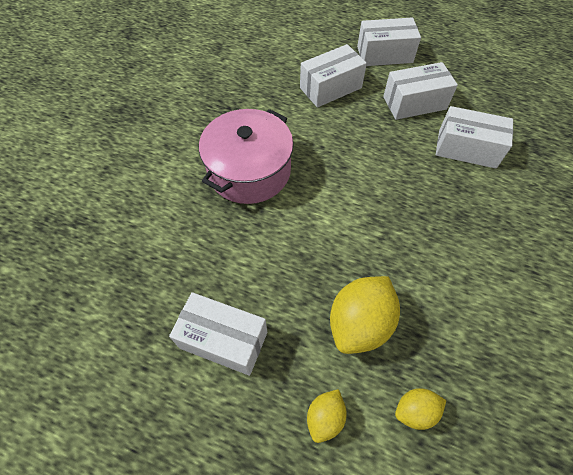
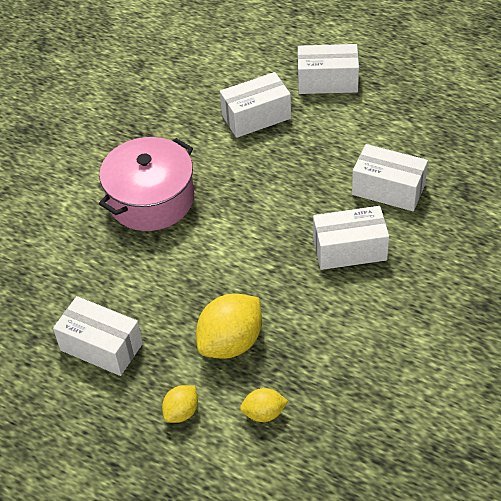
camera: 10 degrees right, 10 degrees down
white box [383,62,458,120] -> white box moved to [313,206,389,270]

